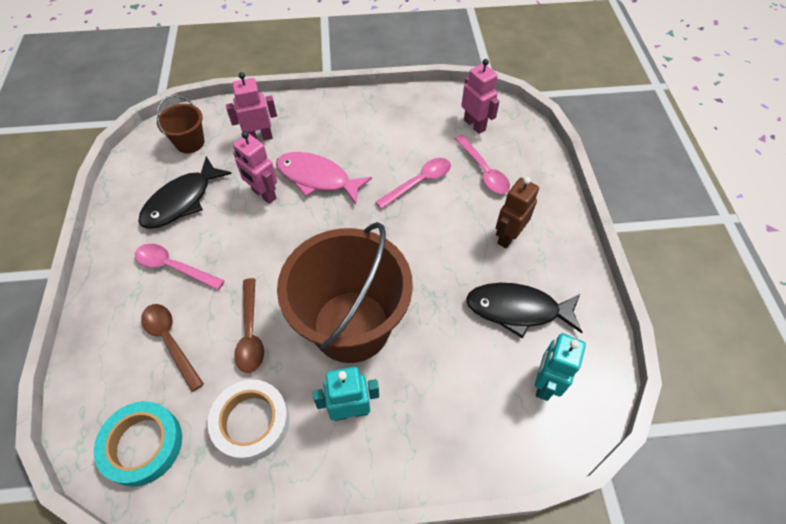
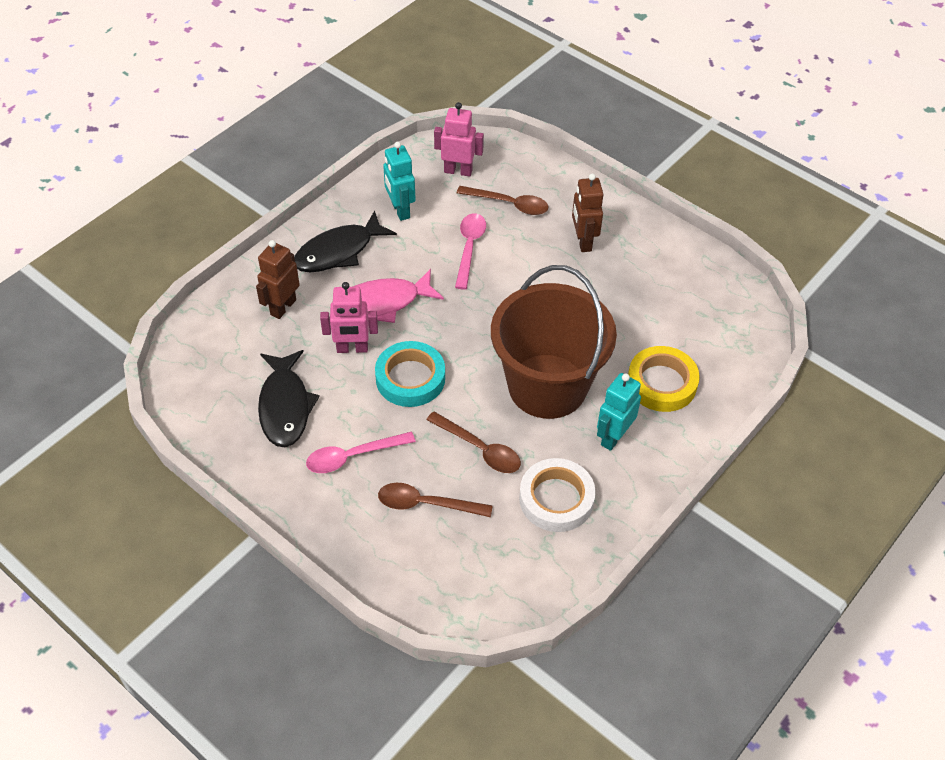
camera: 45 degrees left, 5 degrees down
turquoise tape [94,401,182,487] -> turquoise tape moved to [375,341,445,407]
brown bucket [156,95,204,153] -> none
pink robot [226,72,277,141] -> brown robot [256,240,300,319]
pink spoon [455,135,510,194] -> brown spoon [457,186,549,215]
black fish [466,283,582,338] -> black fish moved to [294,210,397,272]
turquoise robot [535,333,586,401] -> turquoise robot moved to [383,142,415,221]
none -> yellow tape [628,346,700,412]

